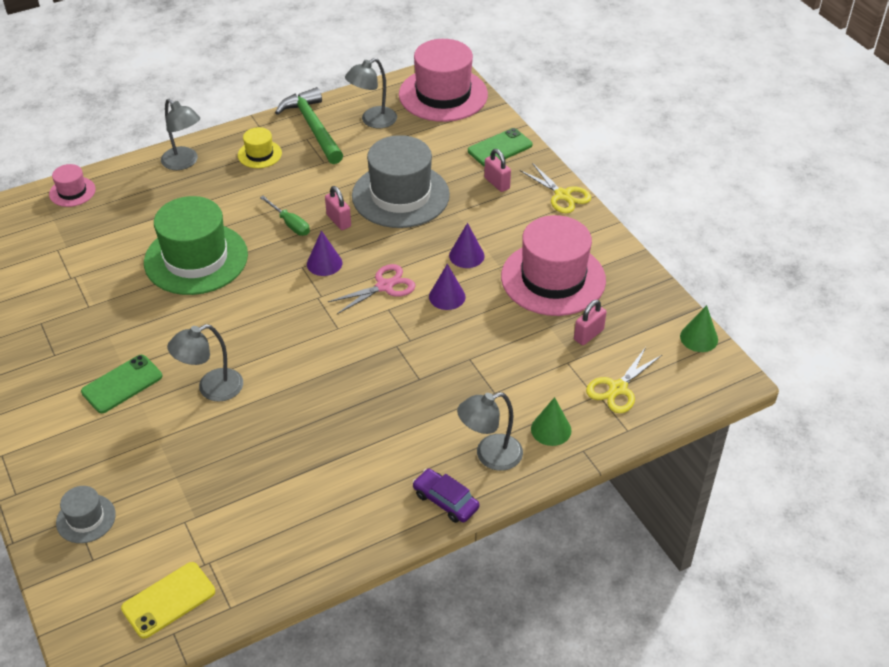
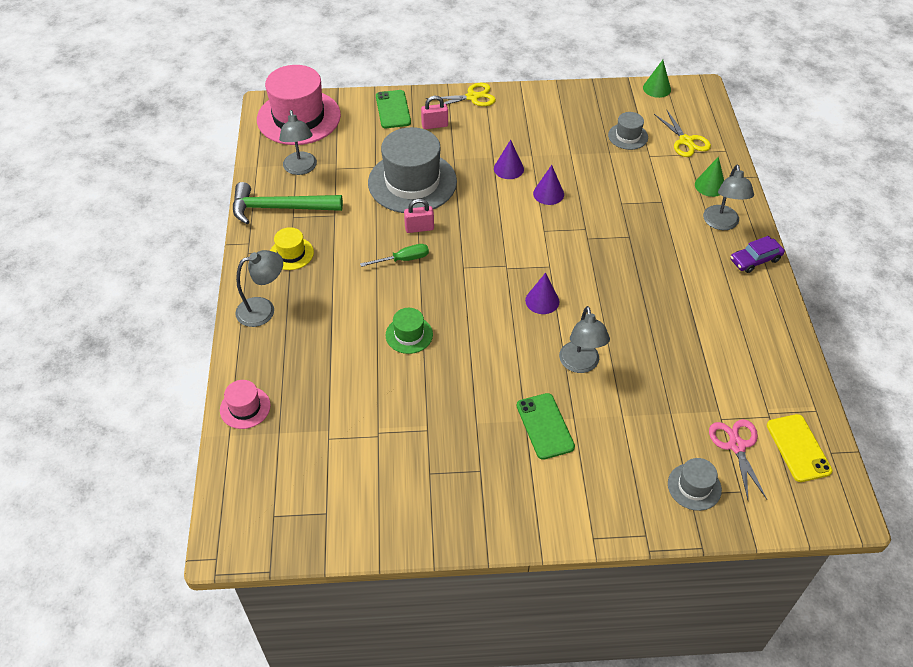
camera: 65 degrees left, 5 degrees up
green hat [144,196,248,295] -> green hat [385,308,433,354], size x0.47
purple cone [307,230,342,276] -> purple cone moved to [525,273,559,314]
pink scissors [328,264,416,314] -> pink scissors moved to [709,419,767,500]
pink hat [501,215,606,316] -> none
pink padlock [574,300,606,345] -> grey hat [608,112,648,150]

